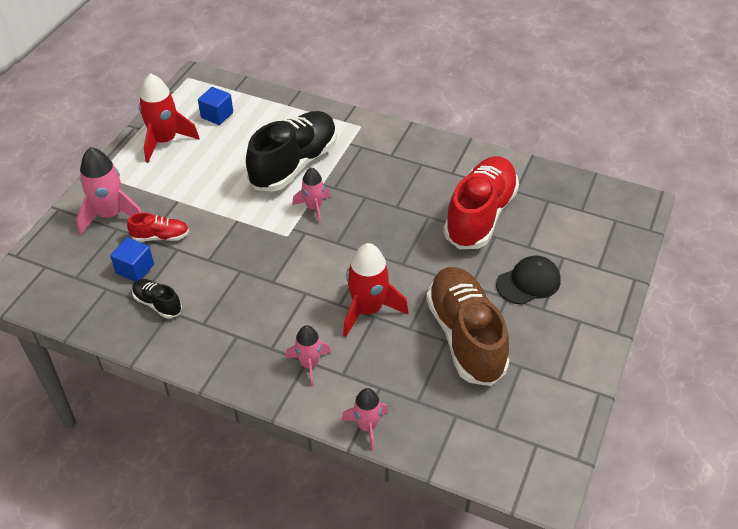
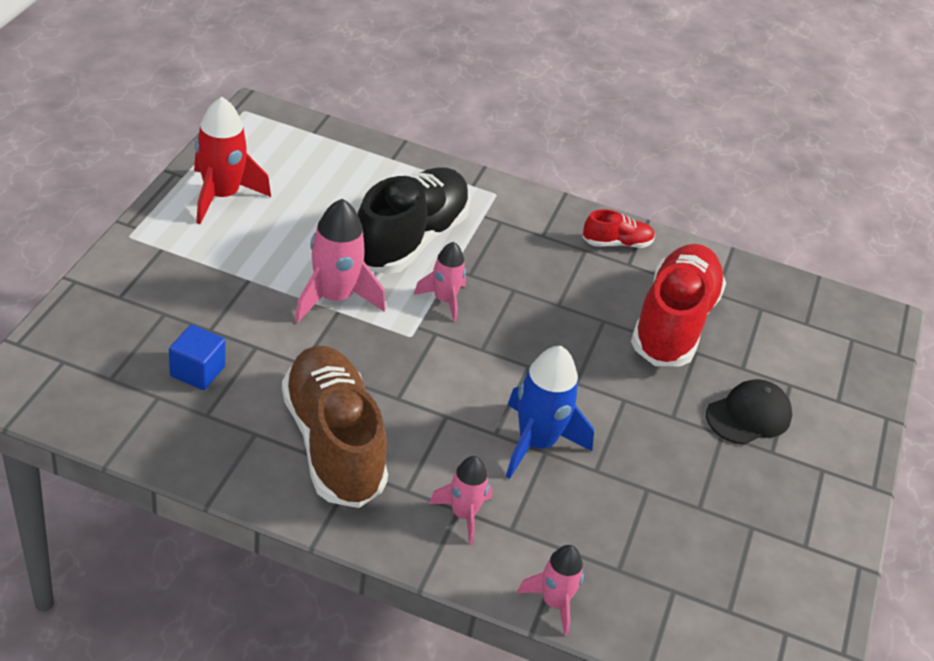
camera: 10 degrees left, 5 degrees down
pink rocket [76,147,142,235] -> pink rocket moved to [295,199,385,323]
red shoe [127,213,189,242] -> red shoe moved to [582,209,655,248]
black shoe [132,279,182,318] -> none
blue cube [198,87,233,125] -> none
red rocket [343,243,409,337] -> blue rocket [506,346,594,479]
brown shoe [426,267,510,386] -> brown shoe moved to [282,346,388,508]

